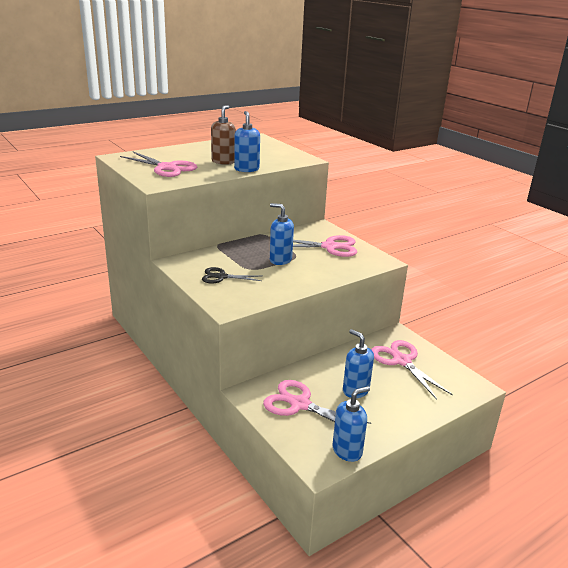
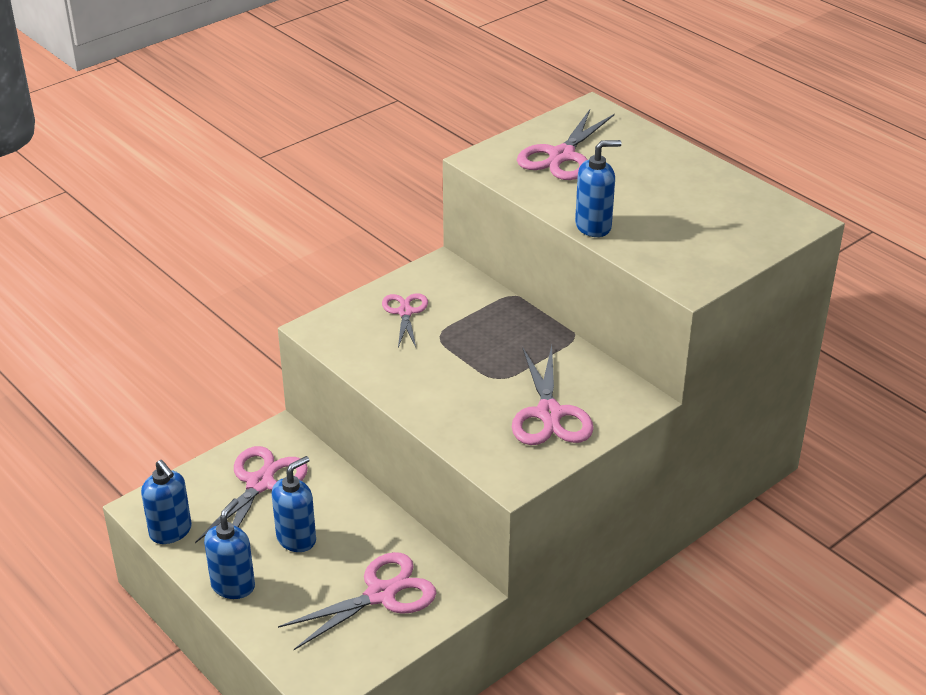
camera: 85 degrees right, 10 degrees up
black scissors [202,267,262,284] -> pink scissors [382,293,428,348]
brown soap dispenser [211,105,236,165] -> none
blue soap dispenser [270,203,294,265] -> blue soap dispenser moved to [204,499,255,599]

